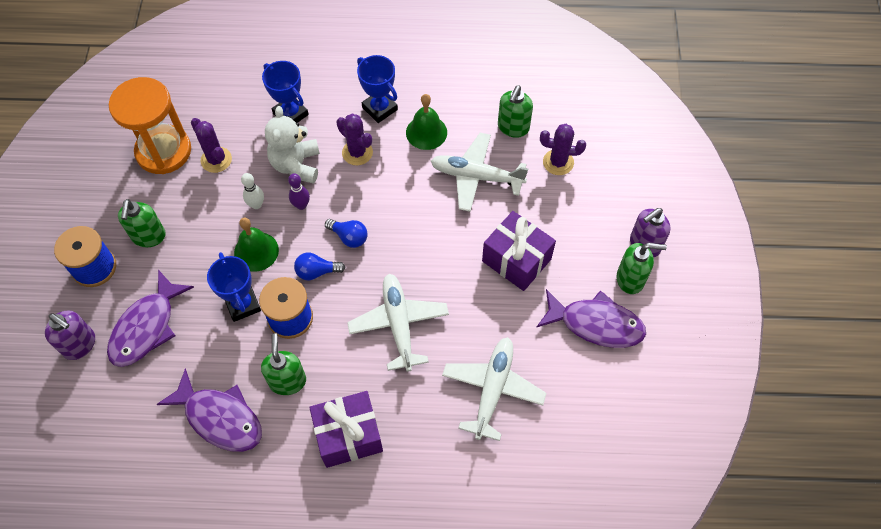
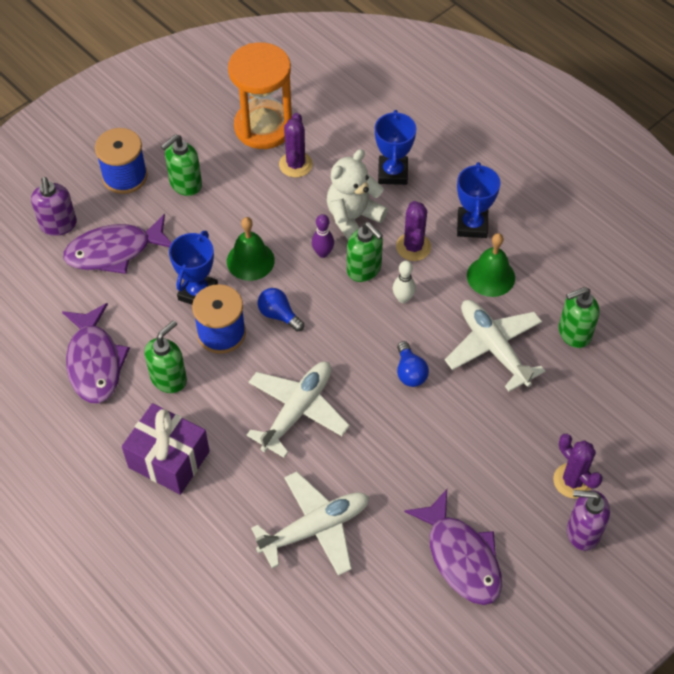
camera: 45 degrees right, 5 degrees down
white bowling pin [241,173,264,209] -> white bowling pin moved to [393,261,416,303]
blue light bulb [325,219,367,248] -> blue light bulb moved to [397,341,429,387]
purple gift [482,211,556,291] -> none
purple cactus [540,124,586,175] -> purple cactus moved to [553,434,603,498]
green soap dispenser [617,243,667,294] -> green soap dispenser moved to [347,222,383,282]

